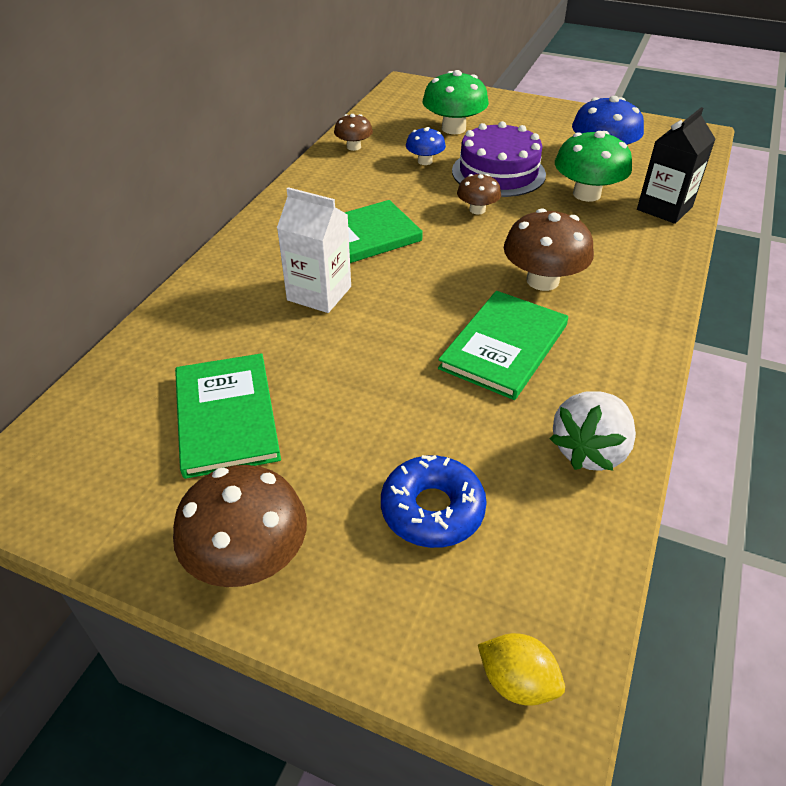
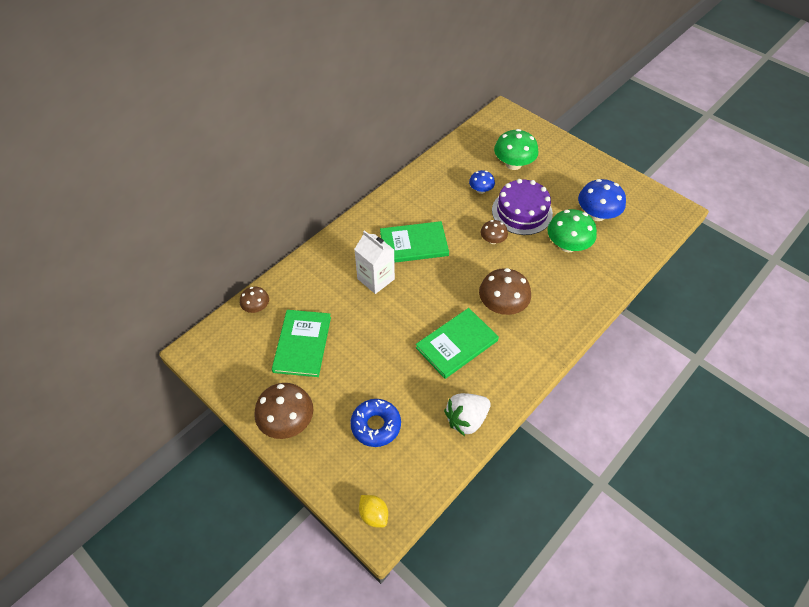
camera: 20 degrees right, 10 degrees up
brown mushroom [334,114,373,151] -> brown mushroom moved to [240,287,269,313]
black carton [637,107,715,224] -> none

